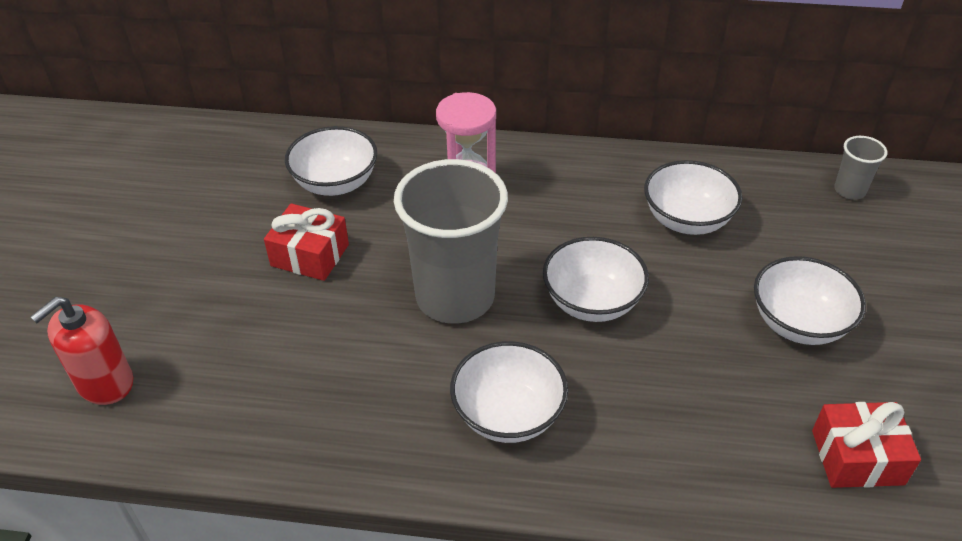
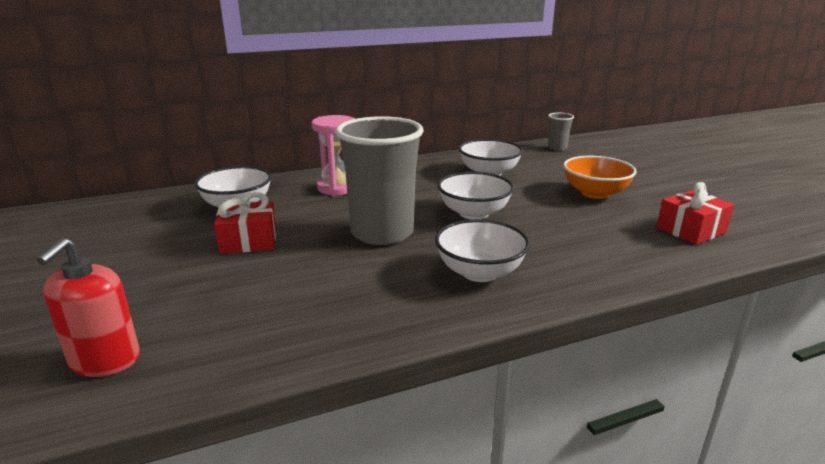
camera: 30 degrees left, 20 degrees down
white bowl [754,256,866,345] -> orange bowl [563,156,637,199]

